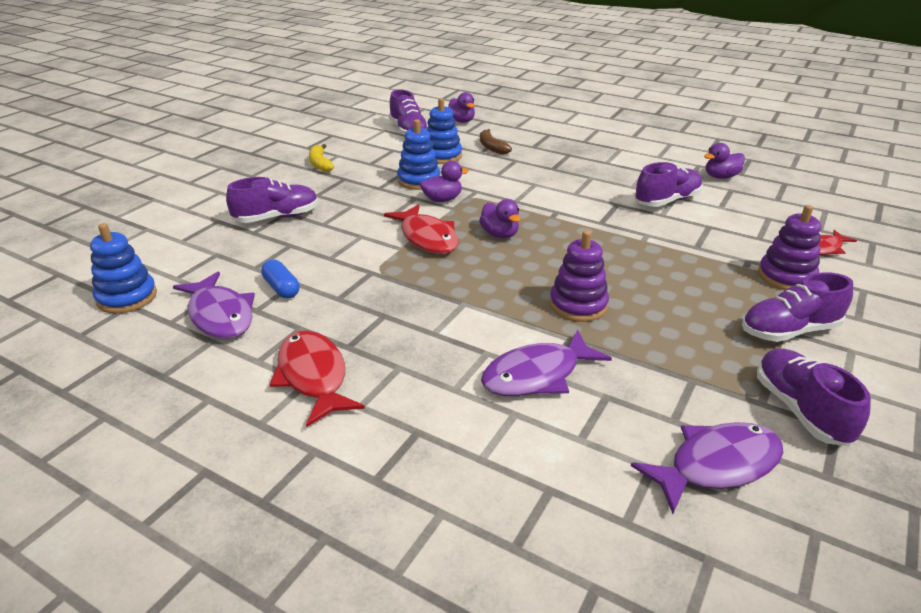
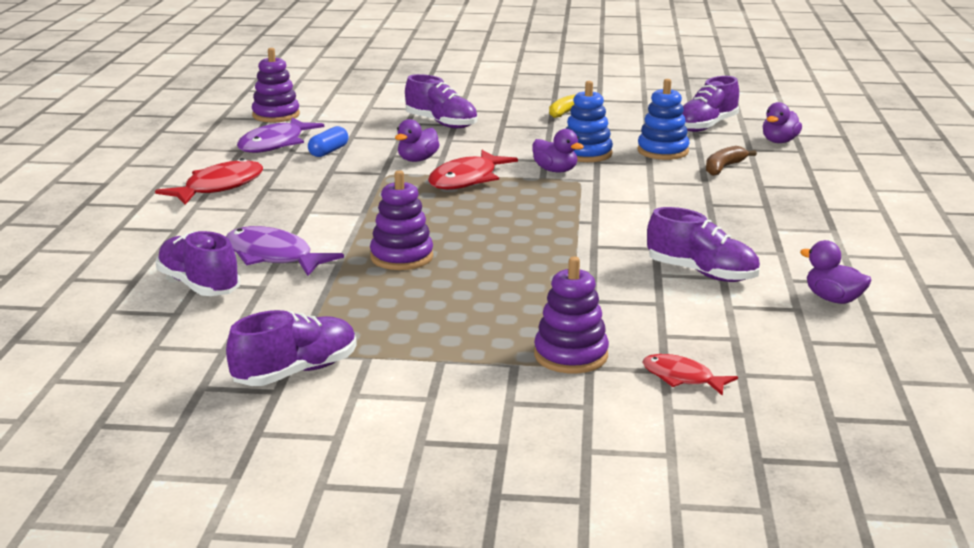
camera: 65 degrees right, 10 degrees down
blue stacking toy [90,223,157,314] -> purple stacking toy [252,48,300,123]
purple duck [479,199,521,238] -> purple duck moved to [395,119,440,162]
purple fish [631,422,784,514] -> none
purple shoe [742,273,853,342] -> purple shoe moved to [156,231,240,296]

